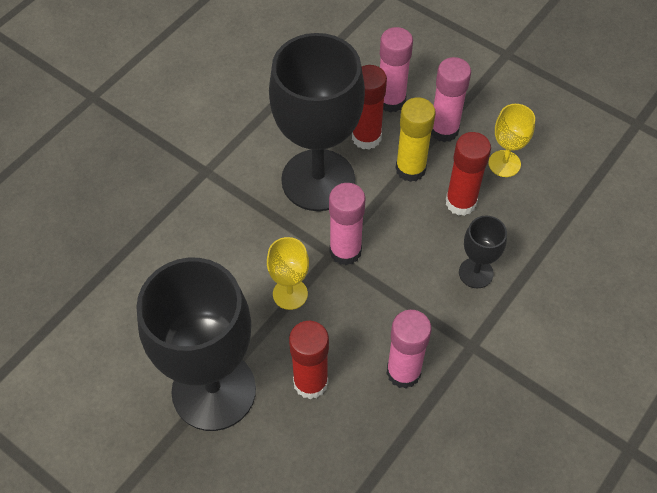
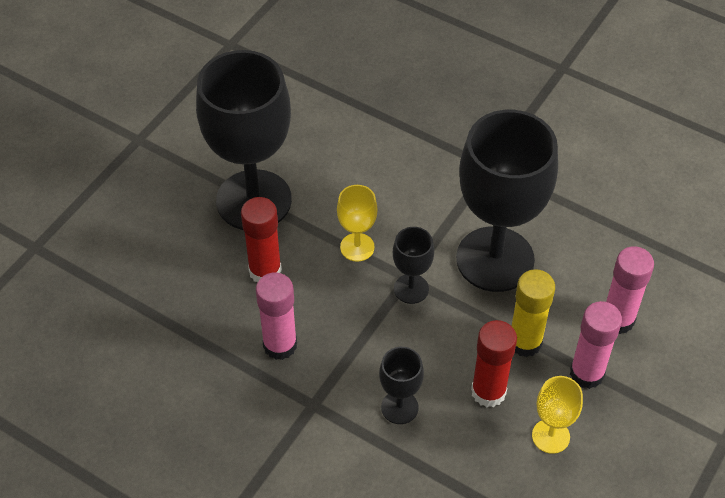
camera: 85 degrees right, 5 degrees down
pink glue stick [329,183,366,266] -> black goblet [393,227,434,304]
red glue stick [352,65,387,150] -> none

